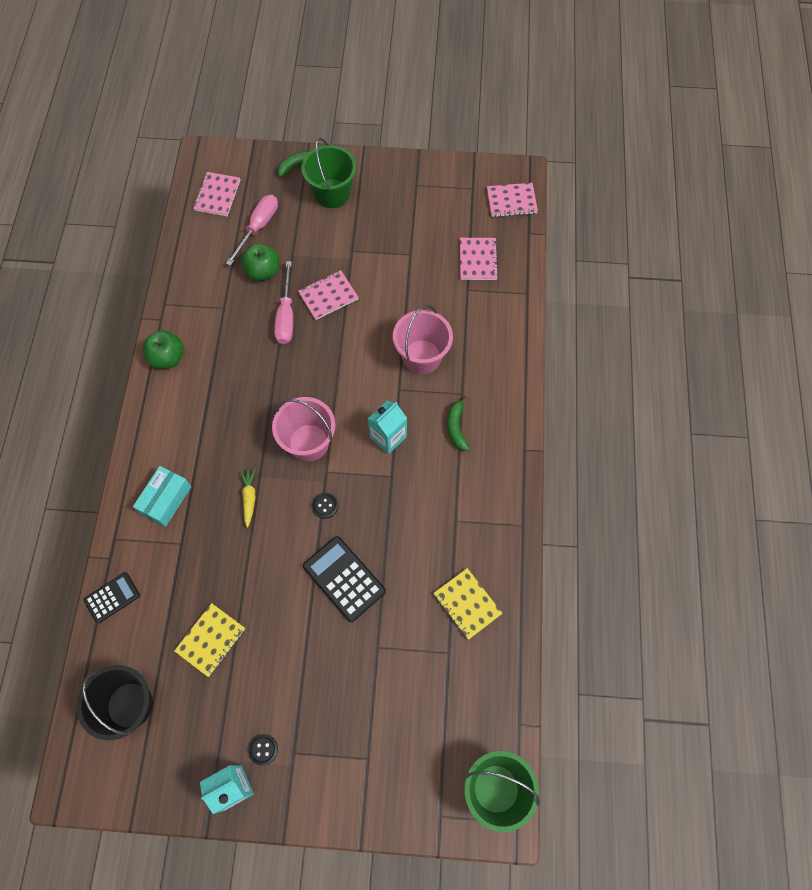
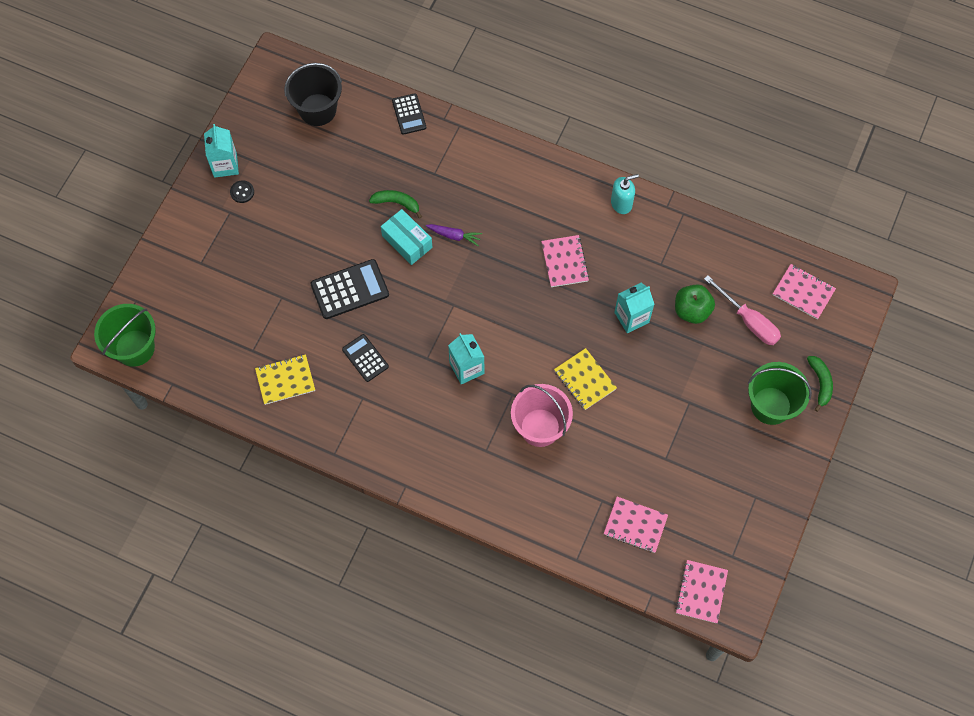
camera: 110 degrees right, 0 degrees up
turquoise box [133,466,192,527] -> turquoise box moved to [381,209,432,265]
green apple [143,330,184,369] -> turquoise soap dispenser [611,174,639,214]
yellow notebook [174,603,245,677] -> yellow notebook moved to [554,348,617,410]
yellow carrot [240,468,256,528] -> purple carrot [426,224,482,246]
pink bucket [272,397,335,462] -> none
pink screwdriver [274,261,293,344] -> turquoise carton [614,283,654,333]
pink notebook [298,270,359,320] -> pink notebook moved to [541,235,589,287]
black button [312,493,338,519] -> none
green banana [447,396,470,451] -> green banana moved to [369,190,422,219]
none -> black calculator [342,334,389,382]

